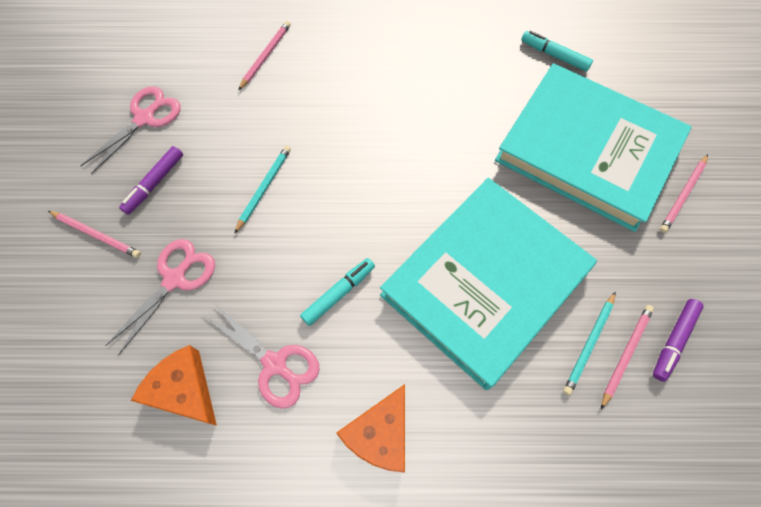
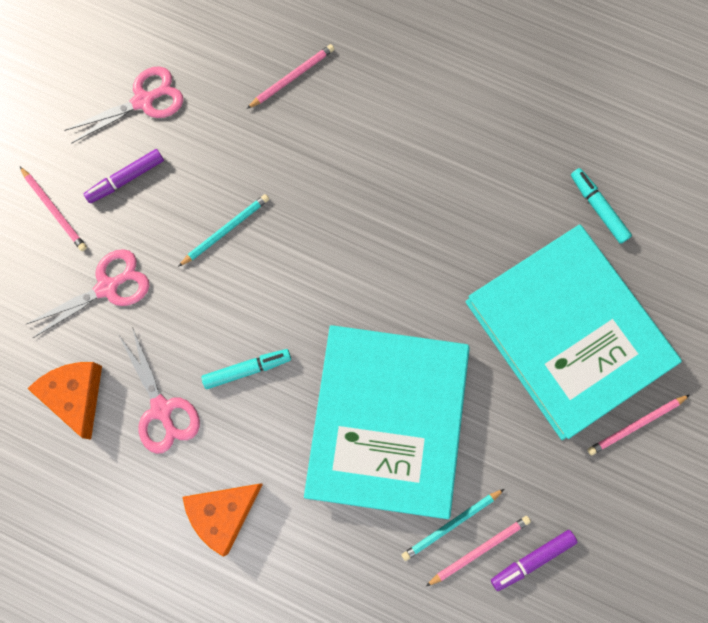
camera: 25 degrees right, 10 degrees up
turquoise book [380,178,597,390] -> turquoise book turned 60 degrees counterclockwise [304,325,470,519]

